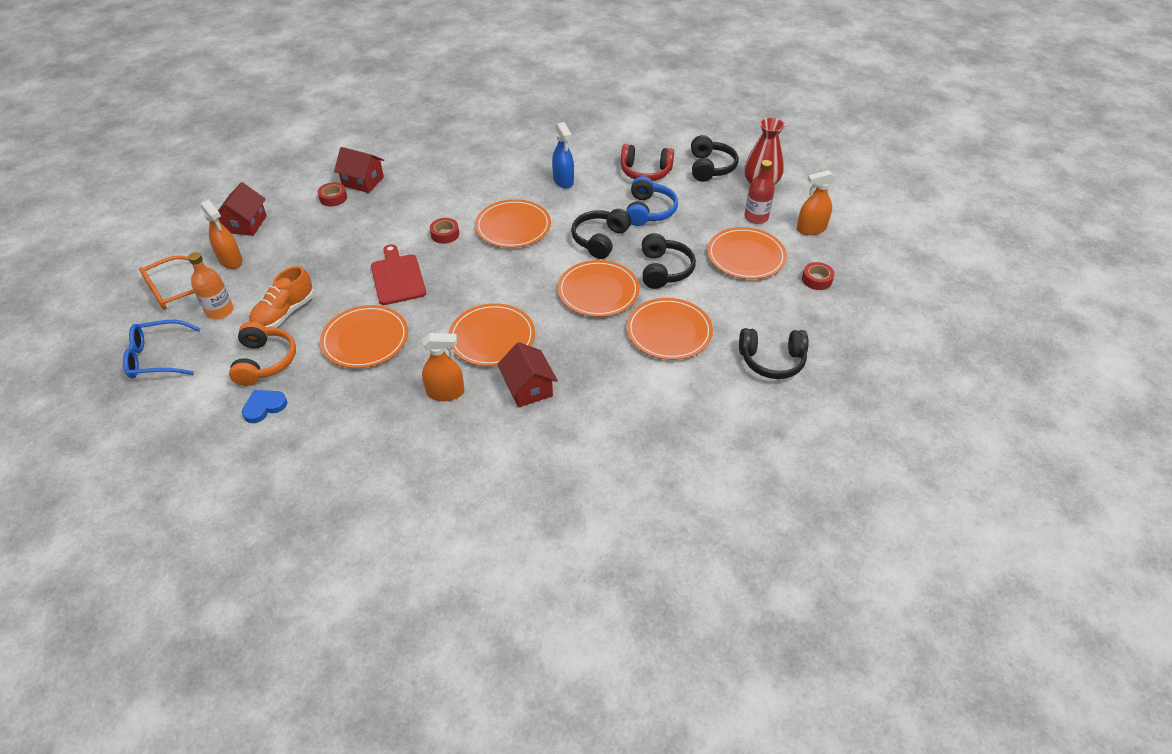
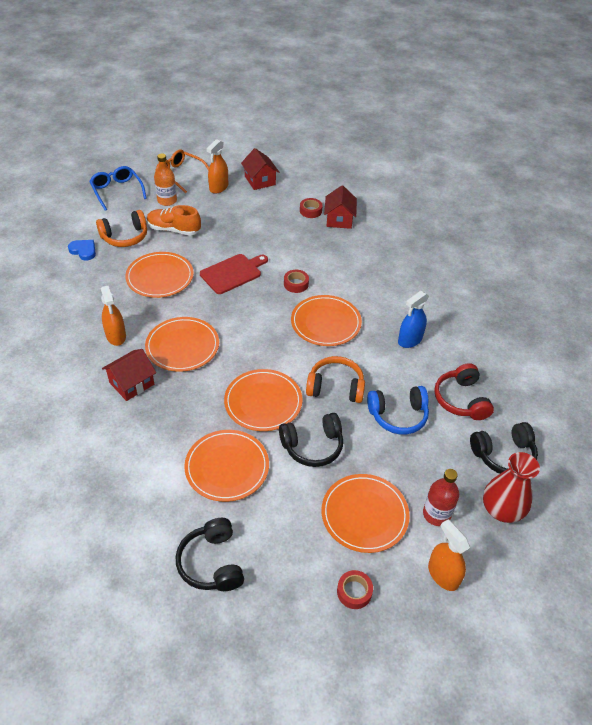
camera: 70 degrees right, 0 degrees up
red house [218,182,267,236] -> red house turned 75 degrees clockwise [241,148,279,190]
black headphones [571,209,631,259] -> orange headphones [306,356,365,403]

